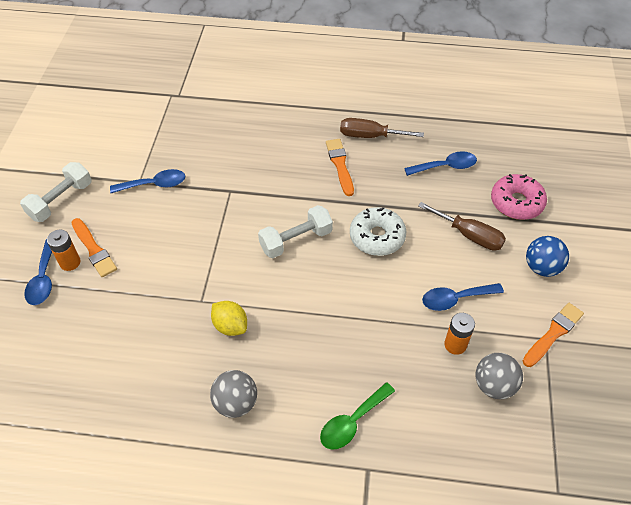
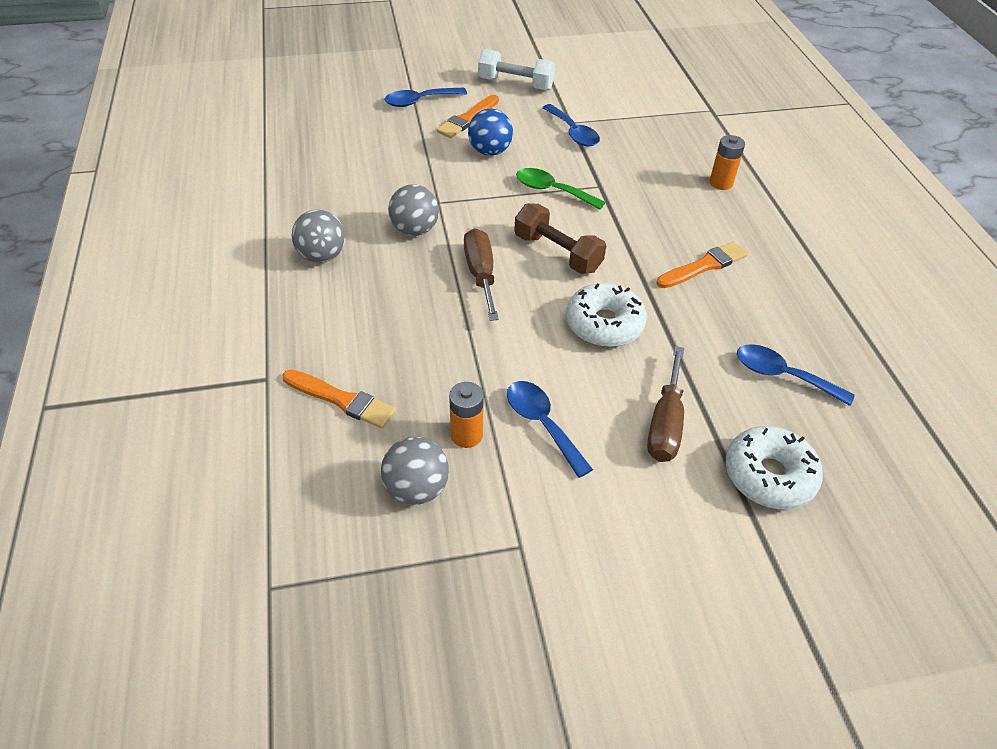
camera: 70 degrees right, 5 degrees down
orange battery [47,230,81,271] -> orange battery moved to [709,135,745,190]
yellow lemon [211,301,247,336] -> grey ball [388,184,439,236]
white dumbbell [258,205,333,258] -> brown dumbbell [514,203,606,274]
green spoon [320,382,395,450] -> green spoon moved to [516,168,606,210]
brown screwdriver [340,118,424,138] -> brown screwdriver moved to [464,228,499,321]
blue spoon [404,151,477,176] -> blue spoon turned 150 degrees clockwise [737,344,855,406]
pink donut [491,174,547,220] -> white donut [726,426,823,509]
orange brush [523,303,584,367] -> orange brush moved to [282,369,396,428]
blue ball [526,236,569,277] -> blue ball moved to [468,109,513,156]

